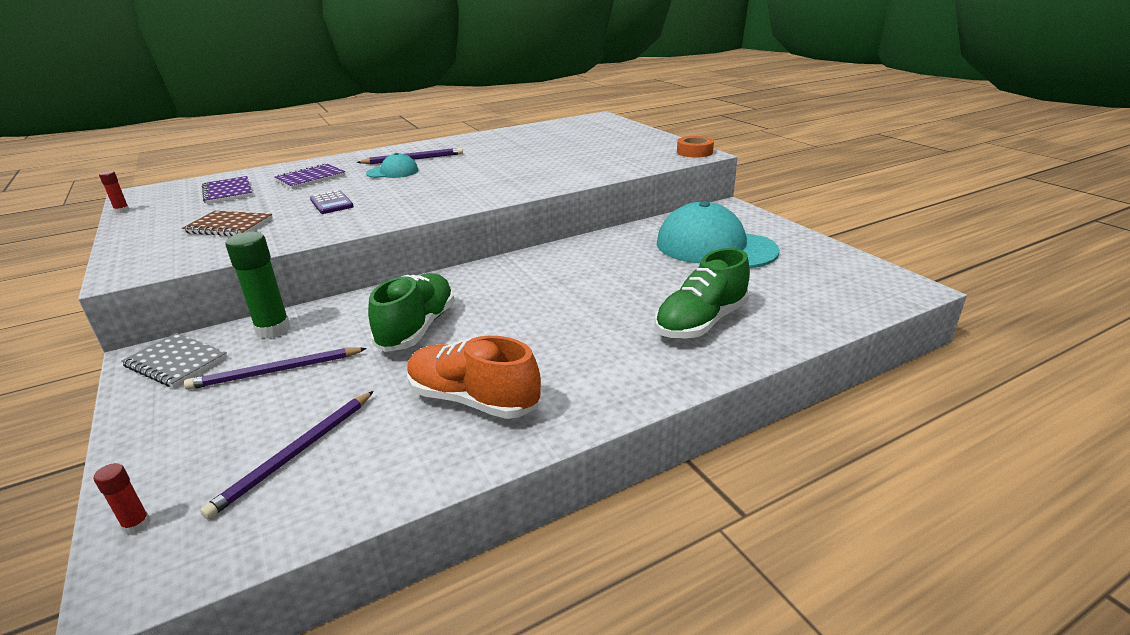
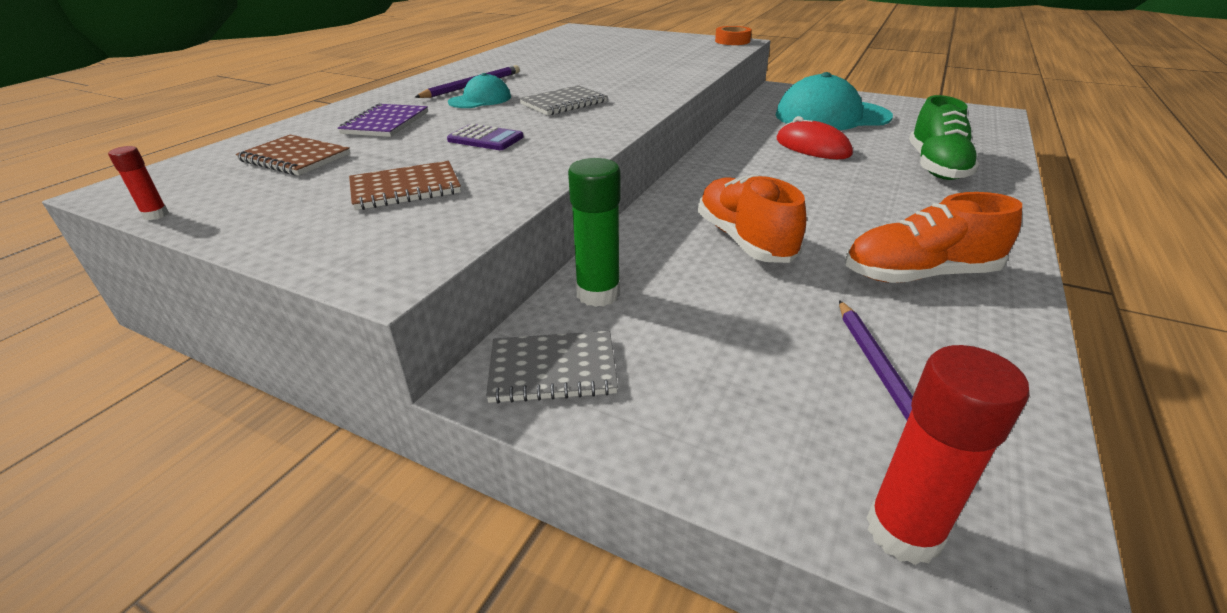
camera: 35 degrees left, 5 degrees up
red glue stick [93,463,151,535] -> red glue stick [867,345,1030,565], size x2.07
purple pencil [184,348,367,390] -> none
purple notebook [202,176,252,204] -> brown notebook [236,135,350,176]
green shoe [368,273,455,352] -> orange shoe [698,175,806,263]
none -> grey notebook [519,85,607,115]
none -> red mouse [777,116,853,159]

